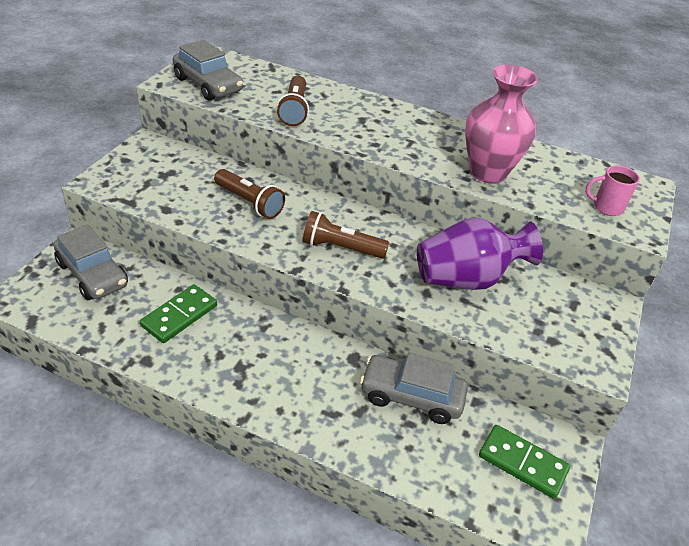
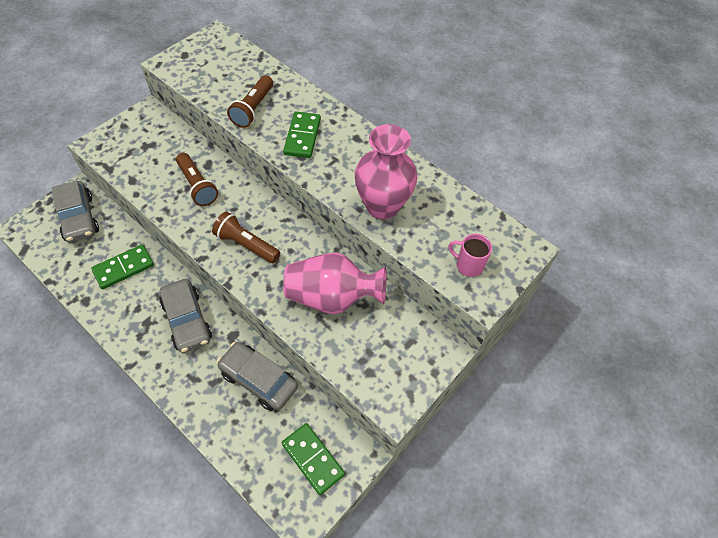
camera: 20 degrees right, 15 degrees up
grey car [173,40,243,101] -> grey car moved to [159,279,212,353]
purple vase [417,217,543,290] -> pink vase [283,252,386,314]
none -> green domino [283,112,321,158]

